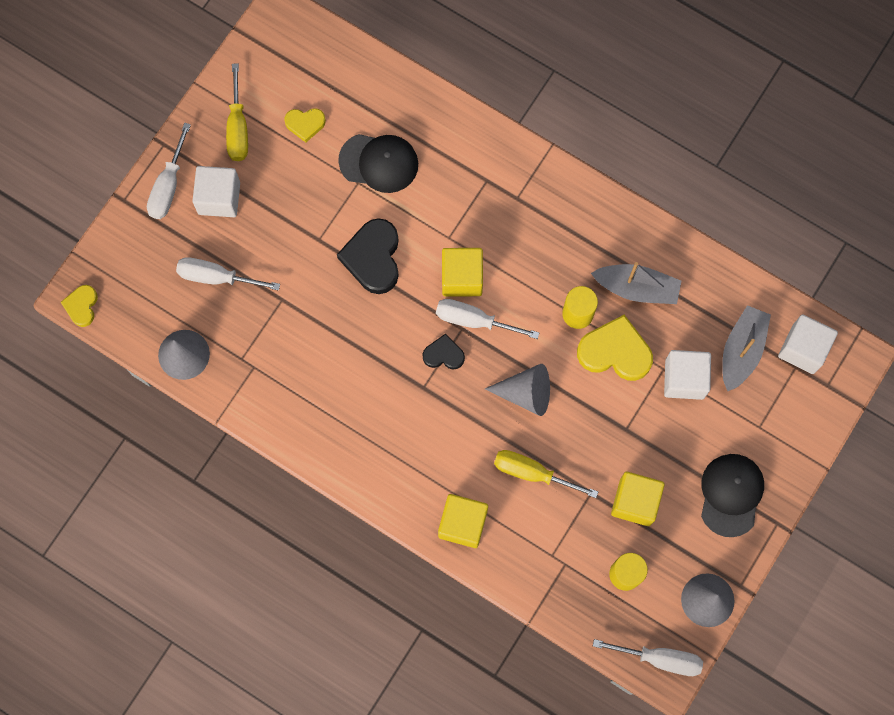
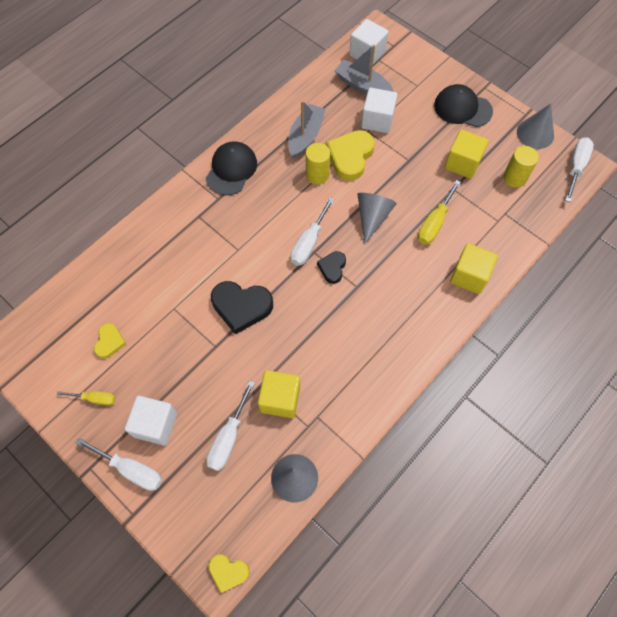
camera: 80 degrees left, 10 degrees down
yellow screwdriver [226,63,248,161] -> yellow screwdriver [57,391,115,405], size x0.63
black cap [338,134,418,193] -> black cap moved to [206,142,257,195]
yellow cube [442,248,483,296] -> yellow cube moved to [258,370,300,418]

